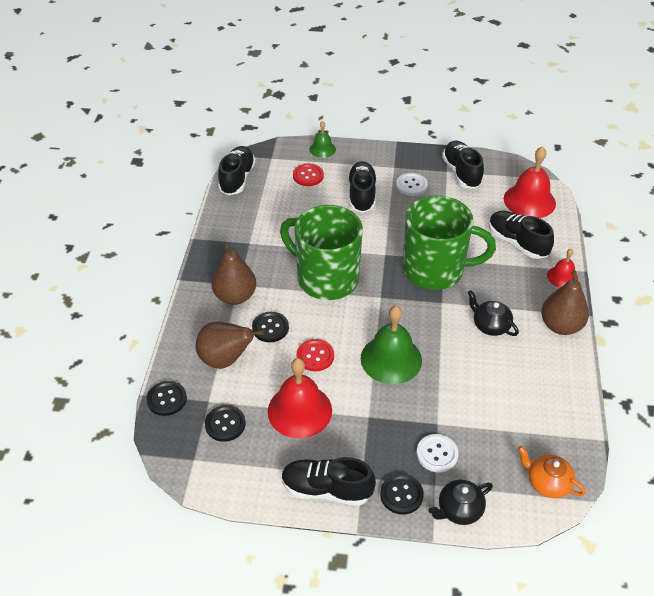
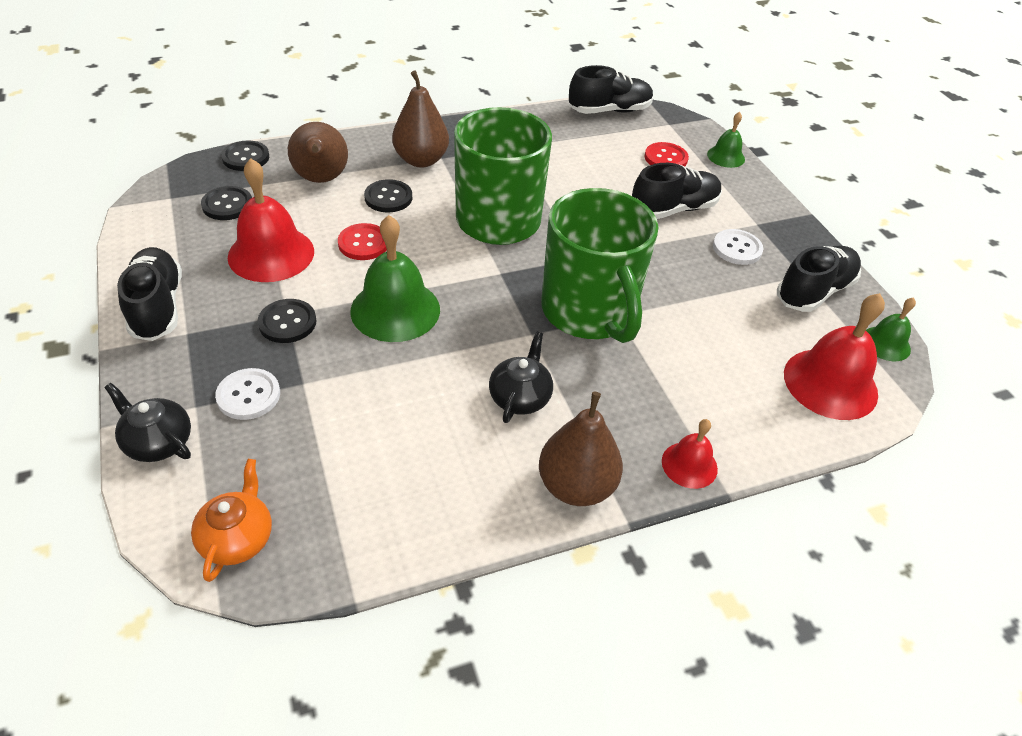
camera: 60 degrees right, 0 degrees up
black button [380,473,424,515] -> black button moved to [258,299,316,343]
black shoe [489,211,554,259] -> none
none -> green bell [866,297,916,361]

